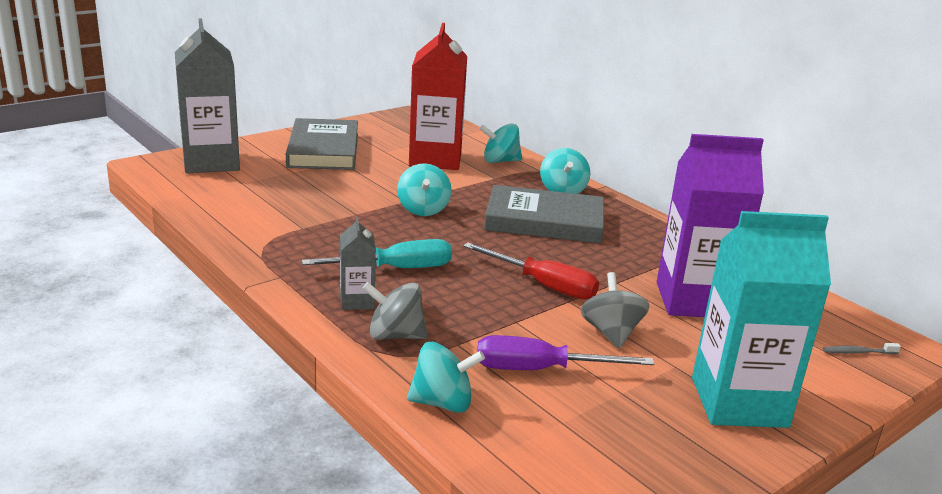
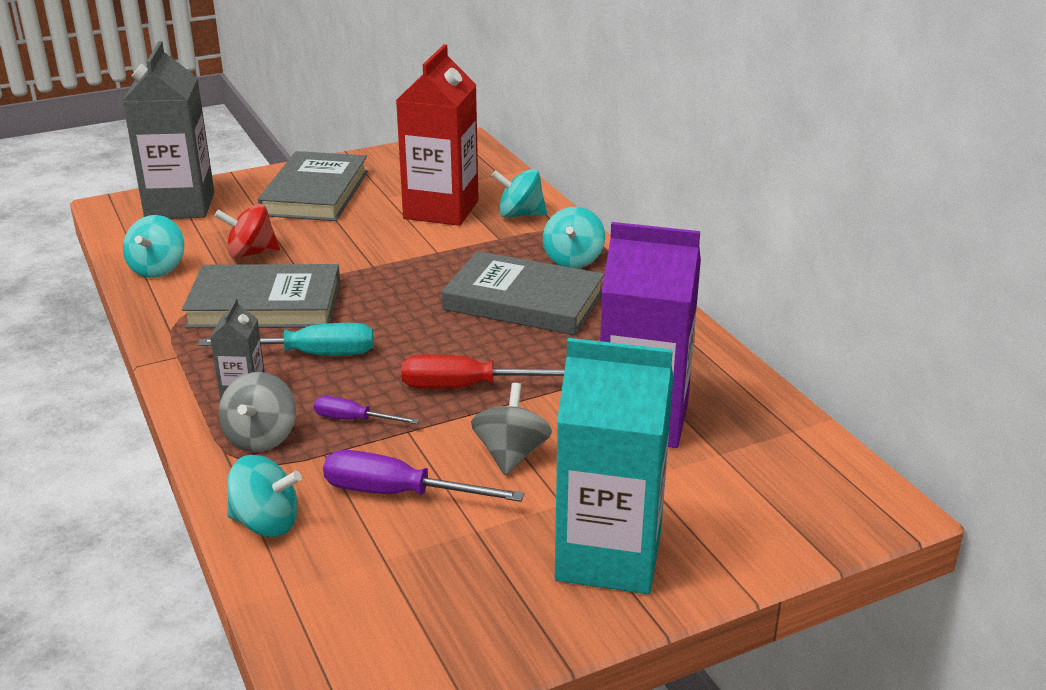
camera: 15 degrees right, 5 degrees up
grey spinning top [362,282,428,340] -> grey spinning top turned 105 degrees counterclockwise [219,372,296,452]
turquoise spinning top [397,163,452,216] -> turquoise spinning top moved to [123,215,184,278]
red screwdriver [463,242,599,300] -> red screwdriver turned 135 degrees clockwise [402,355,565,389]
grey toothbrush [823,343,901,354] -> none
none -> grey book [182,264,340,328]
none -> red spinning top [214,204,280,258]
none -> purple screwdriver [314,396,419,424]

